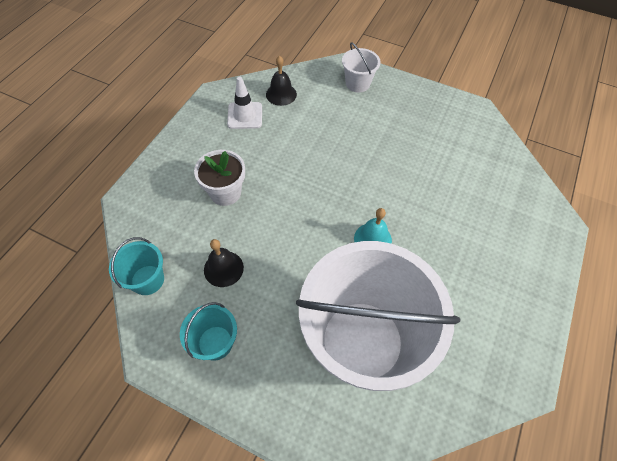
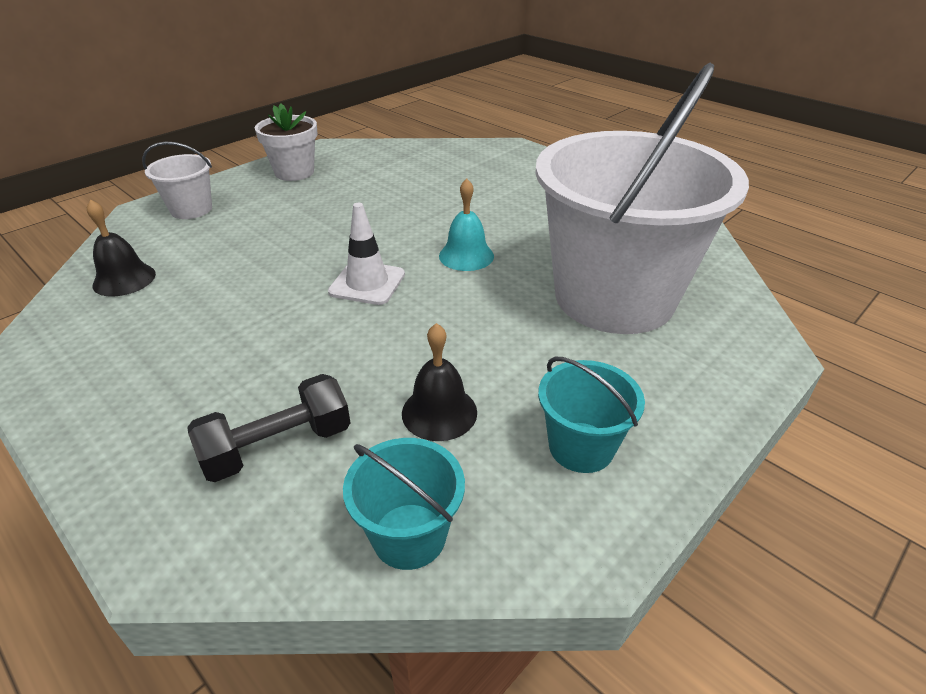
camera: 70 degrees left, 20 degrees down
white flower pot [194,150,245,206] -> white flower pot moved to [255,103,318,181]
white traffic cone [227,77,262,129] -> white traffic cone moved to [328,203,405,305]
none -> black dumbbell [187,374,351,482]

